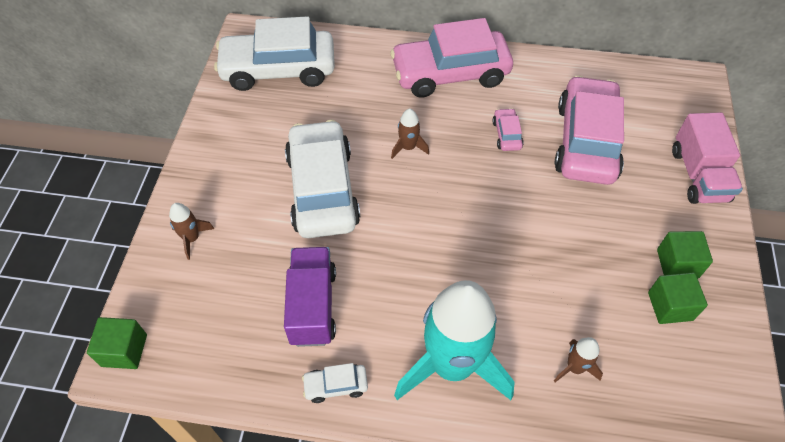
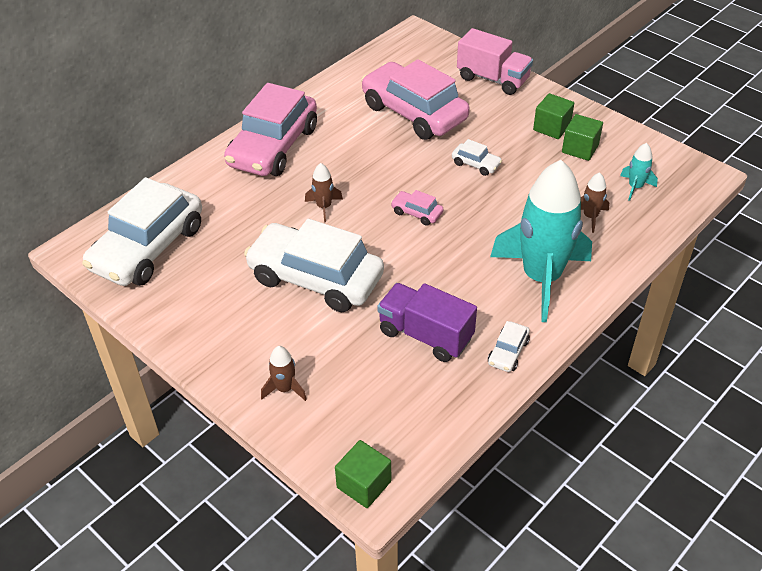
camera: 55 degrees left, 10 degrees down
pink car [493,108,524,151] -> pink car moved to [391,190,443,226]
none -> white car [452,139,502,176]
none -> turquoise rocket [620,143,658,201]

